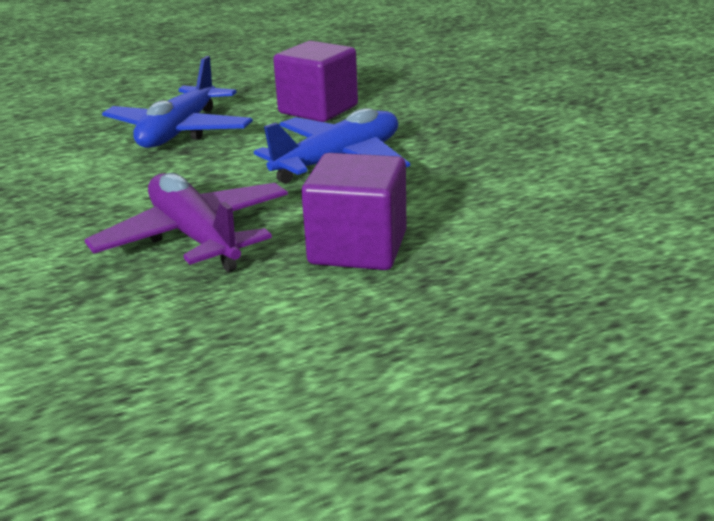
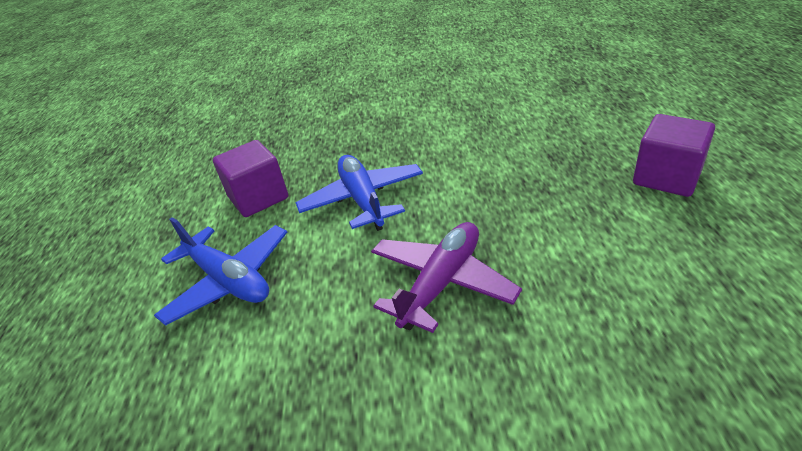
camera: 65 degrees left, 10 degrees up
purple plane [84,173,288,272] -> purple plane turned 135 degrees clockwise [371,222,522,333]
purple cube [301,153,407,270] -> purple cube moved to [633,114,715,197]

